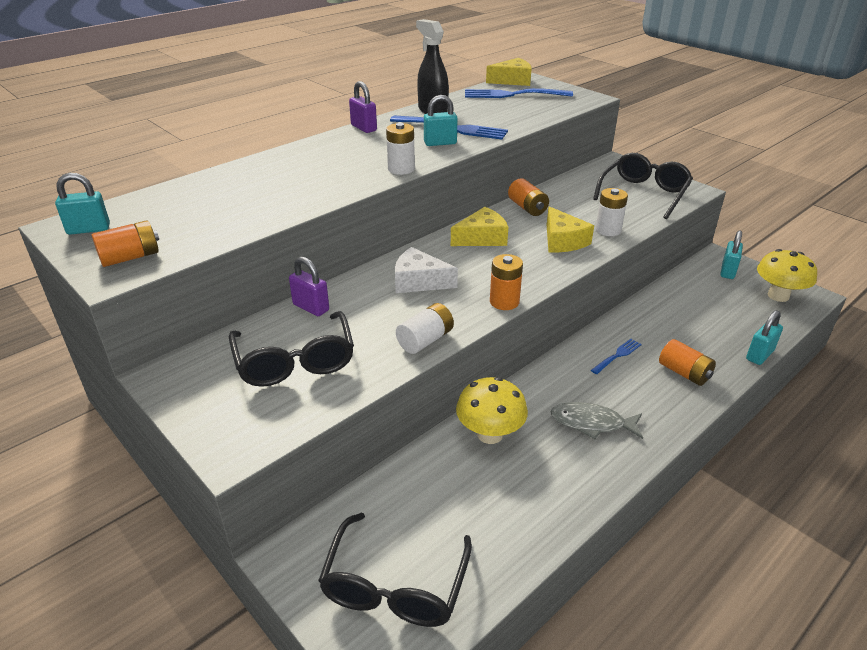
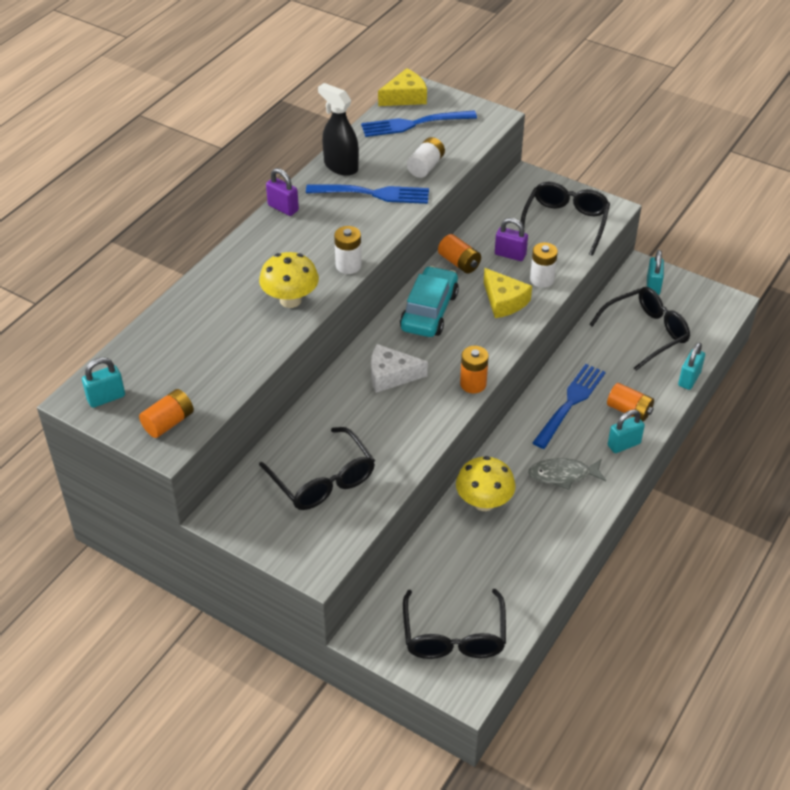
camera: 15 degrees left, 10 degrees up
purple padlock [289,257,329,316] -> purple padlock moved to [495,218,528,261]
white battery [396,303,454,354] -> white battery moved to [407,137,445,178]
turquoise padlock [424,95,458,146] -> turquoise padlock moved to [608,410,645,453]
yellow cheese [451,207,508,246] -> turquoise car [400,266,459,337]
blue fork [591,339,642,374] -> blue fork [532,364,606,449], size x1.94
yellow mushroom [757,249,817,302] -> yellow mushroom moved to [259,252,319,308]
none -> black glasses [589,287,690,371]

